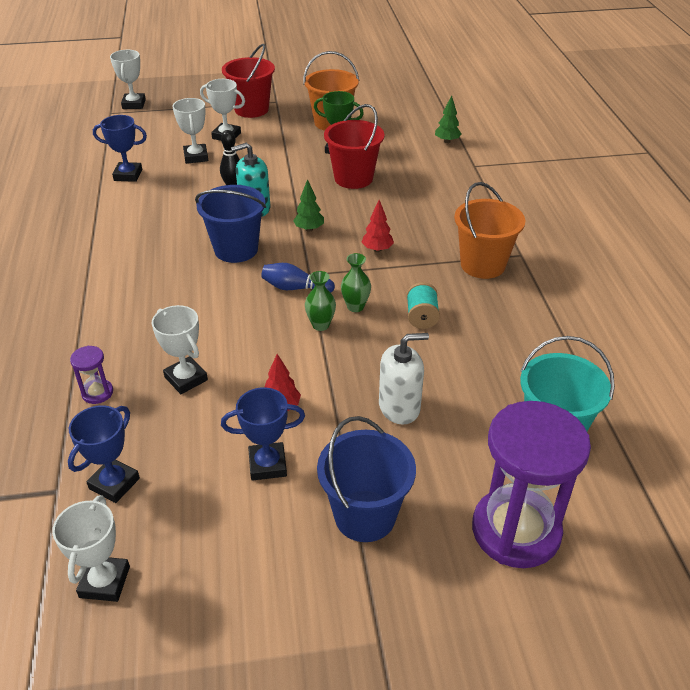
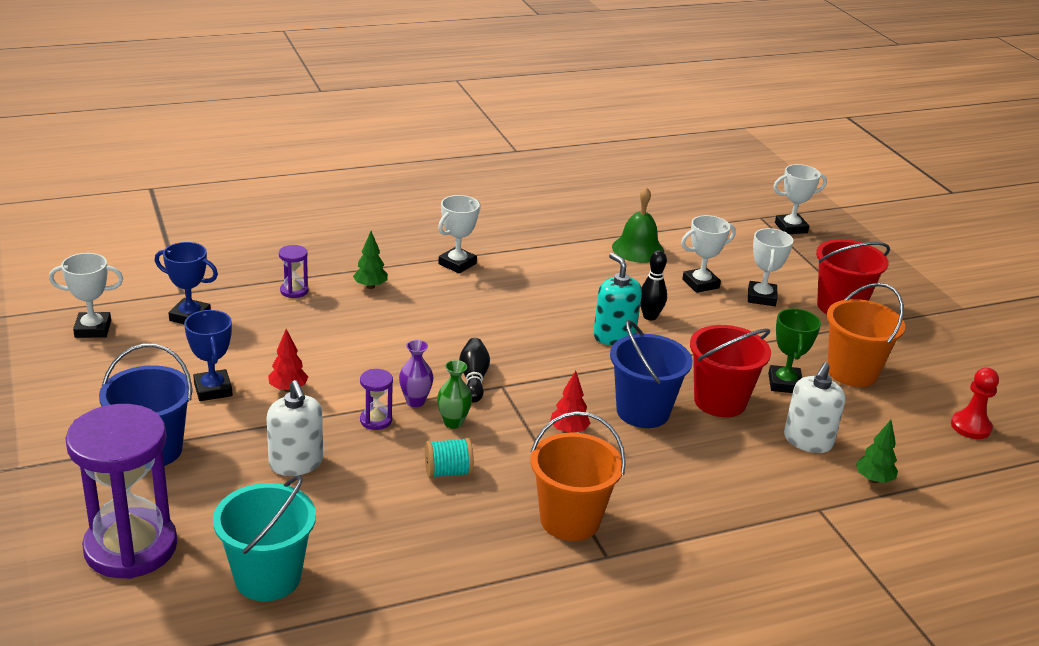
camera: 75 degrees right, 10 degrees down
blue trophy [93,115,147,182] -> green bell [612,187,664,263]
white trophy [152,305,208,394] -> white trophy moved to [438,195,481,274]
blue bucket [195,185,266,263] -> blue bucket moved to [610,320,693,428]
blue bowling pin [261,263,335,293] -> black bowling pin [459,338,490,403]
green tree [293,179,324,232] -> green tree moved to [353,231,388,289]
green vase [305,271,336,331] -> purple vase [399,340,433,407]
none -> purple hourglass [360,369,393,430]
none -> white soap dispenser [784,362,846,453]
none -> red pawn [951,368,999,439]

